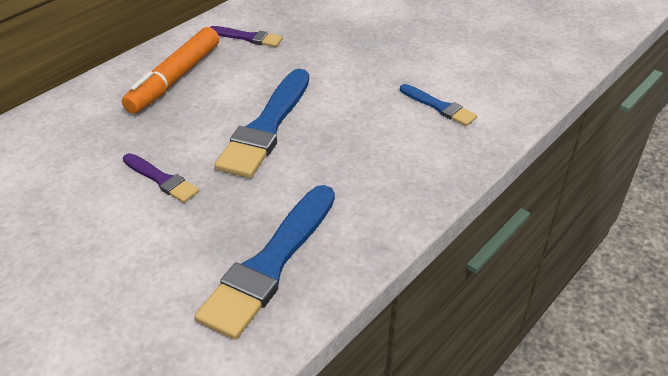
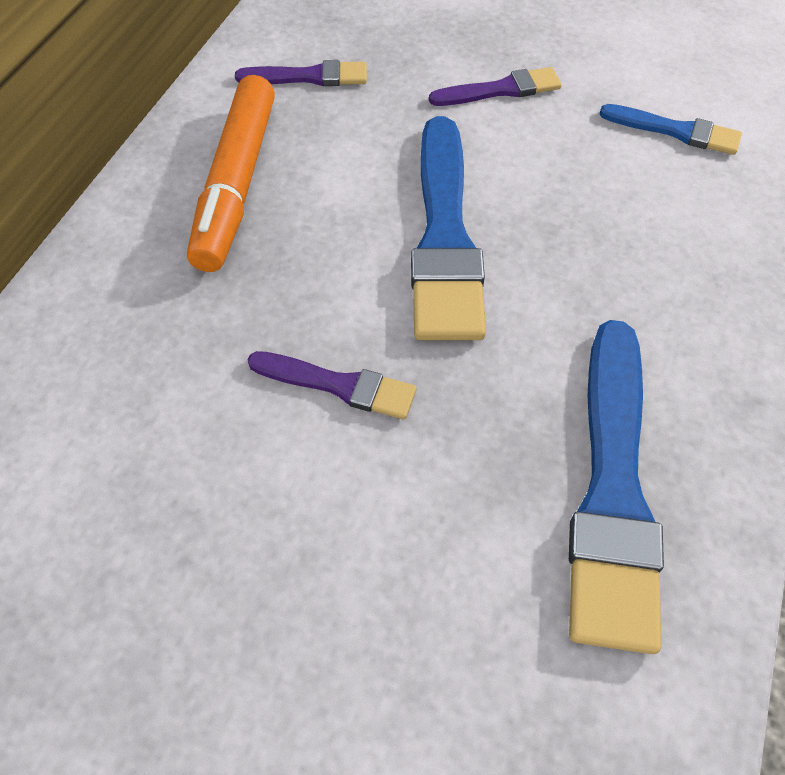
camera: 20 degrees left, 15 degrees up
none -> purple brush [429,67,562,106]

